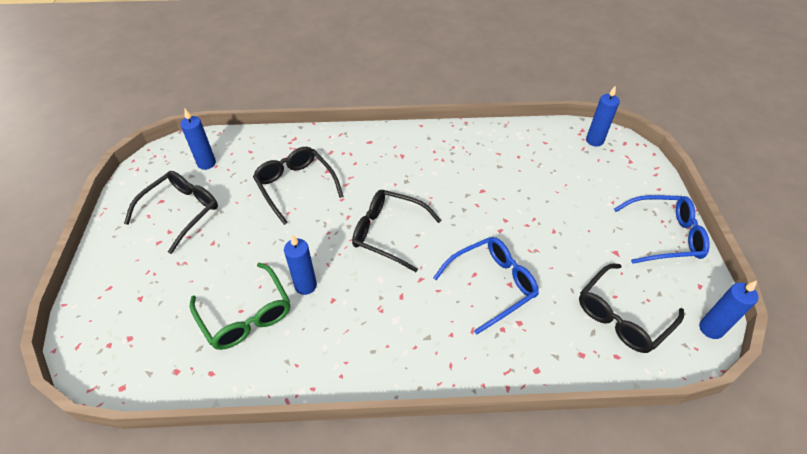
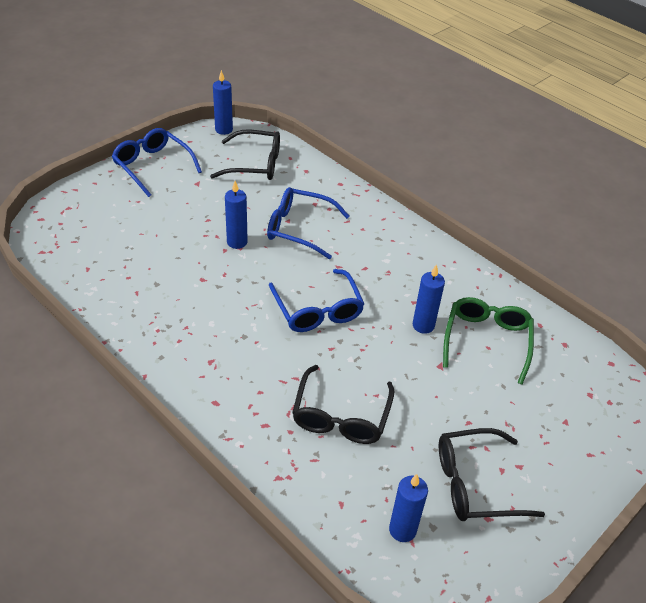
camera: 135 degrees left, 5 degrees down
black glasses [352,190,441,272] -> blue glasses [269,269,364,332]
blue candle [586,85,620,147] -> blue candle moved to [225,181,248,249]

